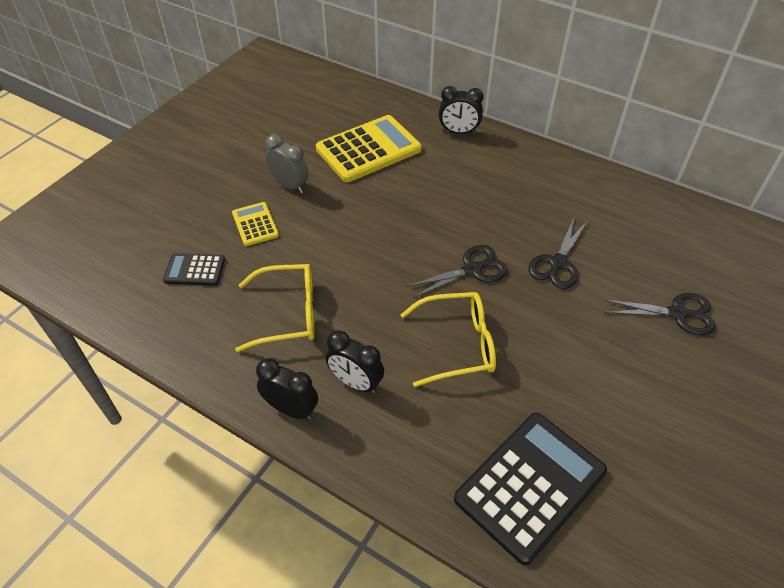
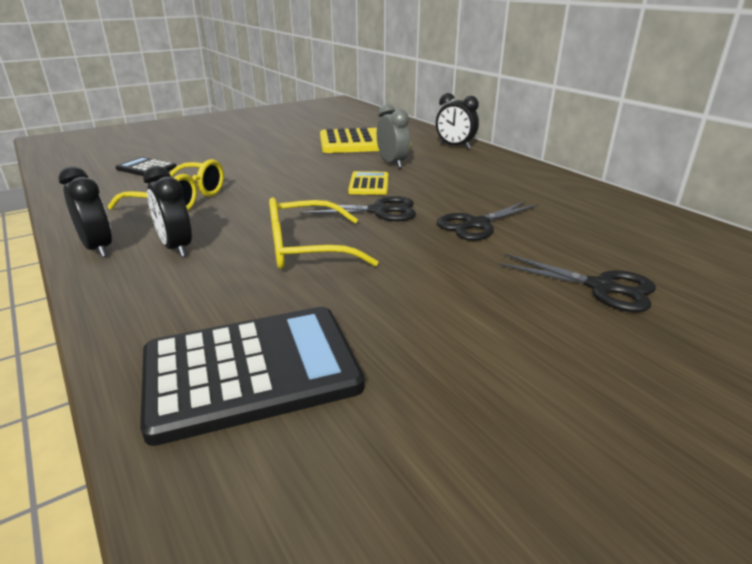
camera: 25 degrees right, 20 degrees down
yellow calculator [232,202,279,246] -> yellow calculator moved to [348,171,389,195]
grey clock [266,134,308,193] -> grey clock moved to [377,104,410,168]
yellow glasses [400,292,496,387] -> yellow glasses turned 150 degrees clockwise [269,197,379,269]

